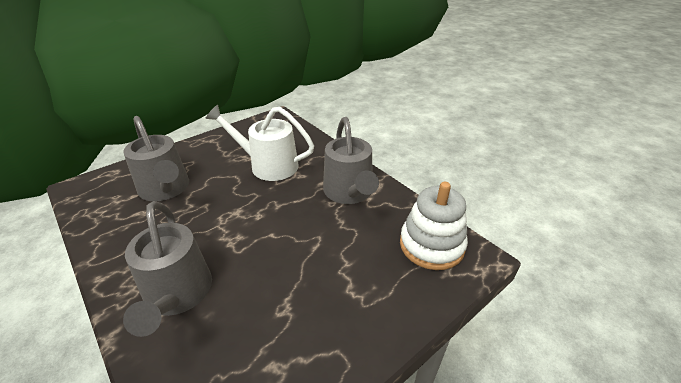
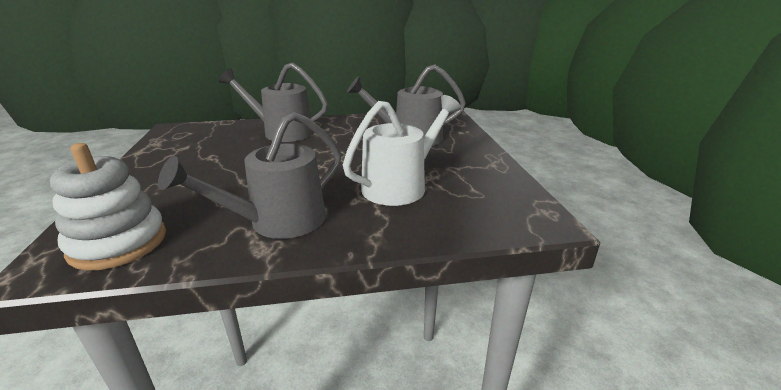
camera: 120 degrees right, 10 degrees down
grey watering can [323,117,379,204] -> grey watering can turned 60 degrees counterclockwise [158,112,341,239]

